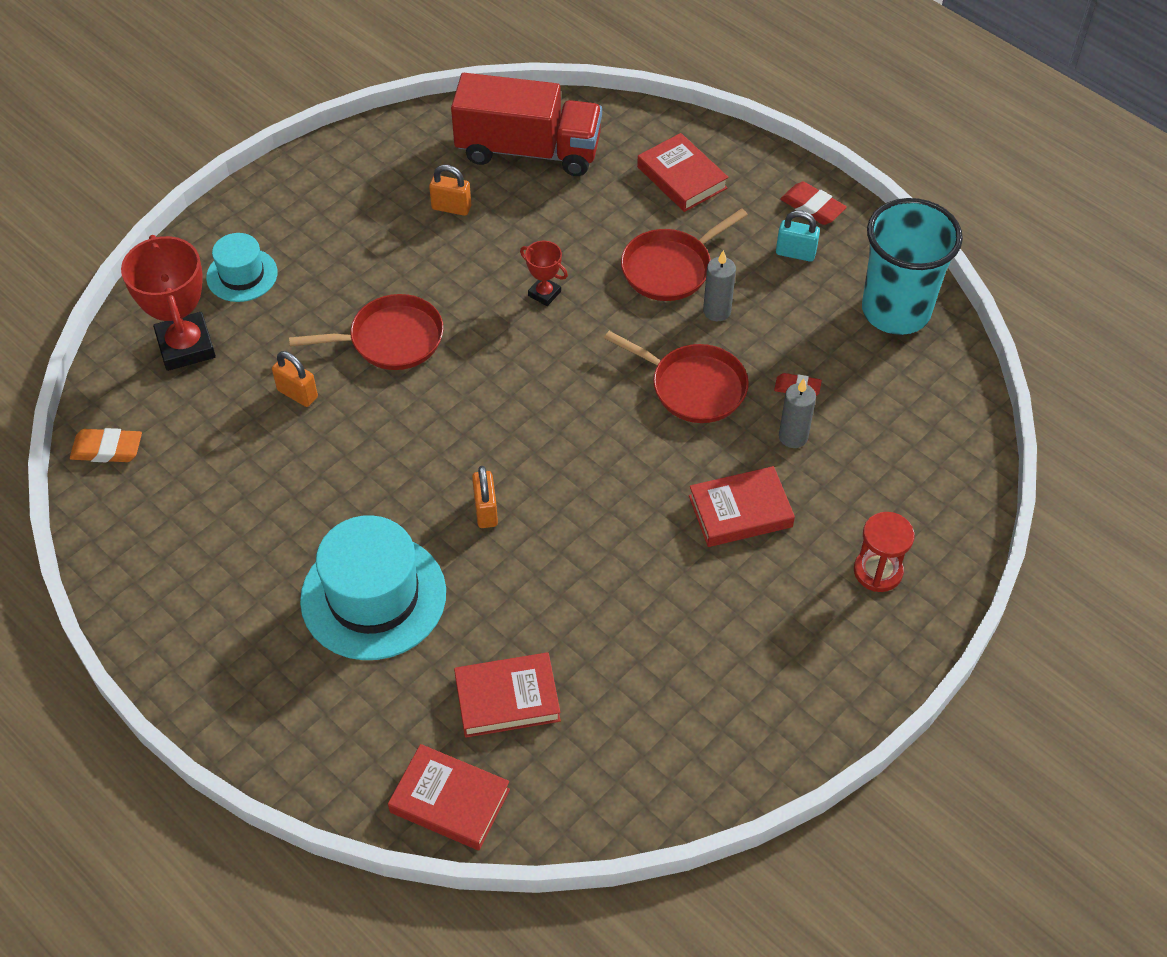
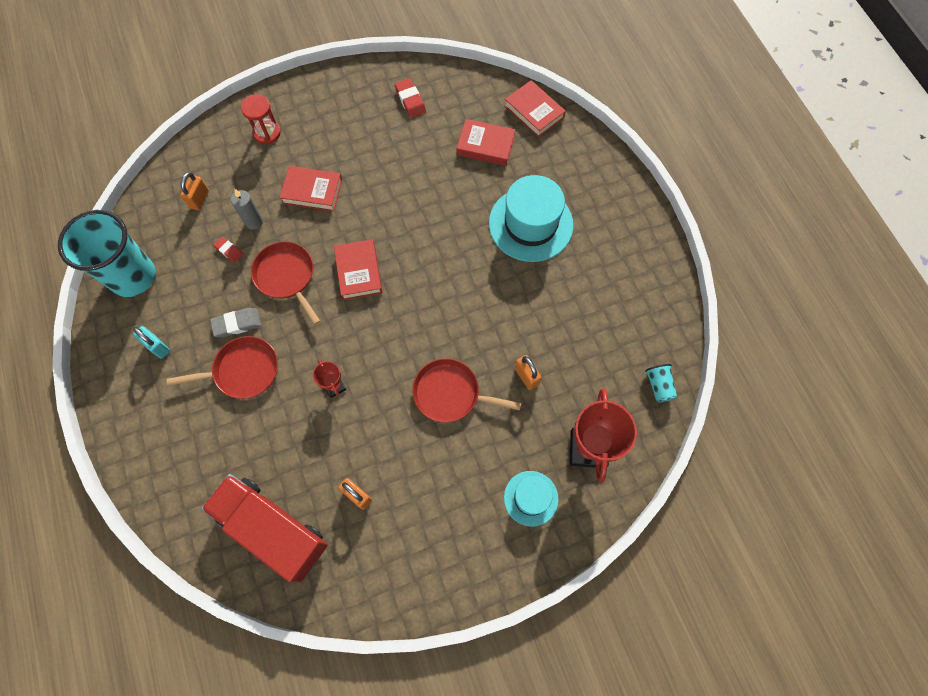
camera: 155 degrees left, 15 degrees up
orange eraser [70,428,142,462] -> turquoise cup [645,364,677,402]
orange padlock [472,466,498,528] -> orange padlock moved to [180,172,209,210]
red book [637,133,729,212] -> red book moved to [334,239,382,300]
grey candle [703,250,736,321] -> grey eraser [210,308,261,338]
red eraser [780,181,847,225] -> red eraser moved to [395,78,426,118]

